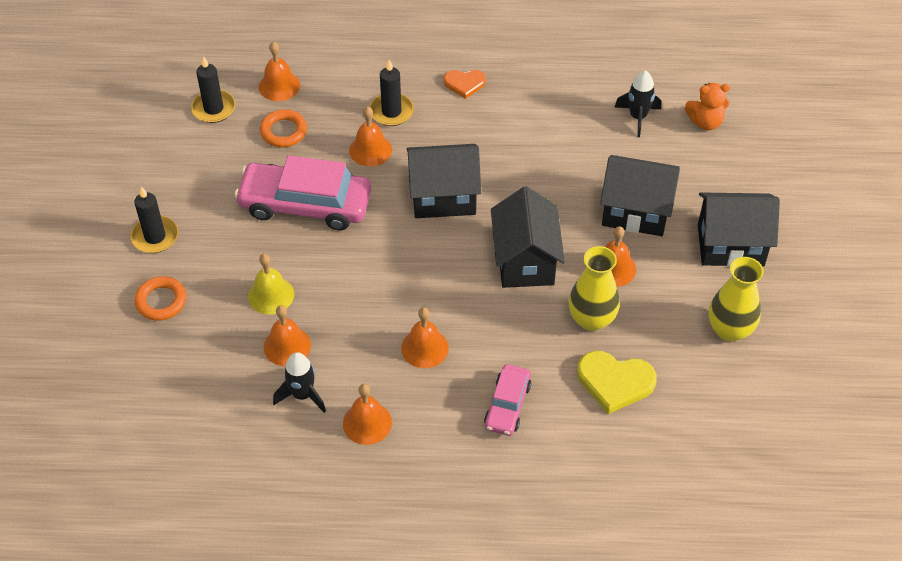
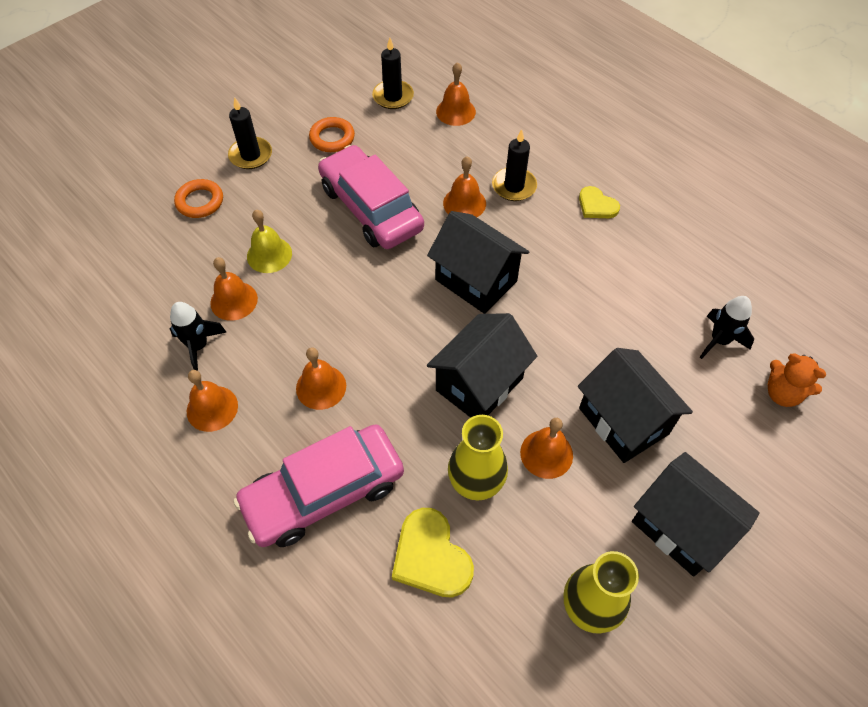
camera: 45 degrees right, 5 degrees up
orange ring [260,109,307,147] -> orange ring moved to [309,117,355,152]
orange heart [444,70,486,99] -> yellow heart [579,186,620,218]
pink car [484,364,531,436] -> pink car [233,424,404,547], size x1.86

